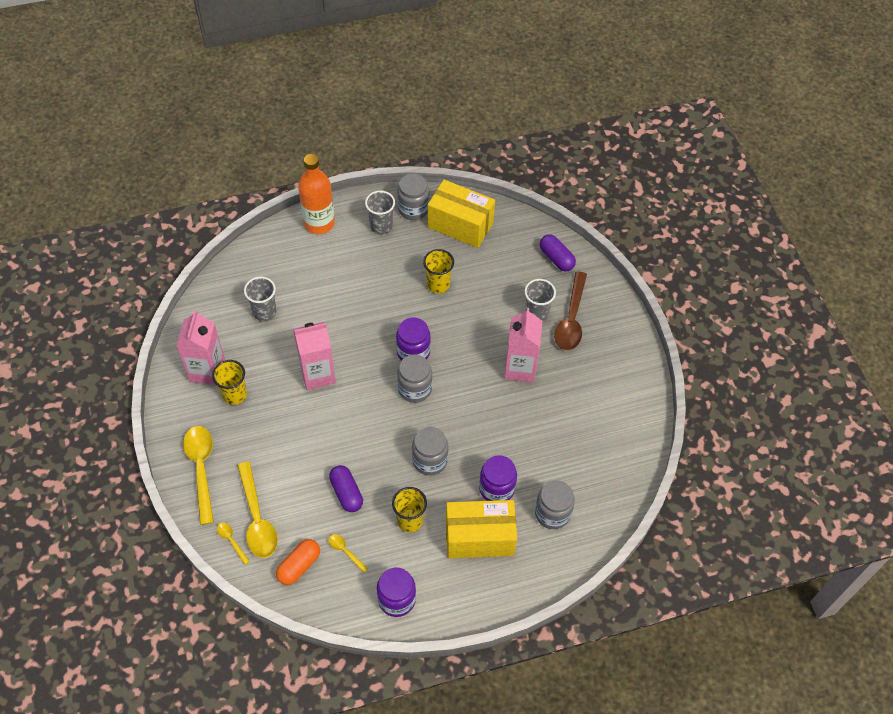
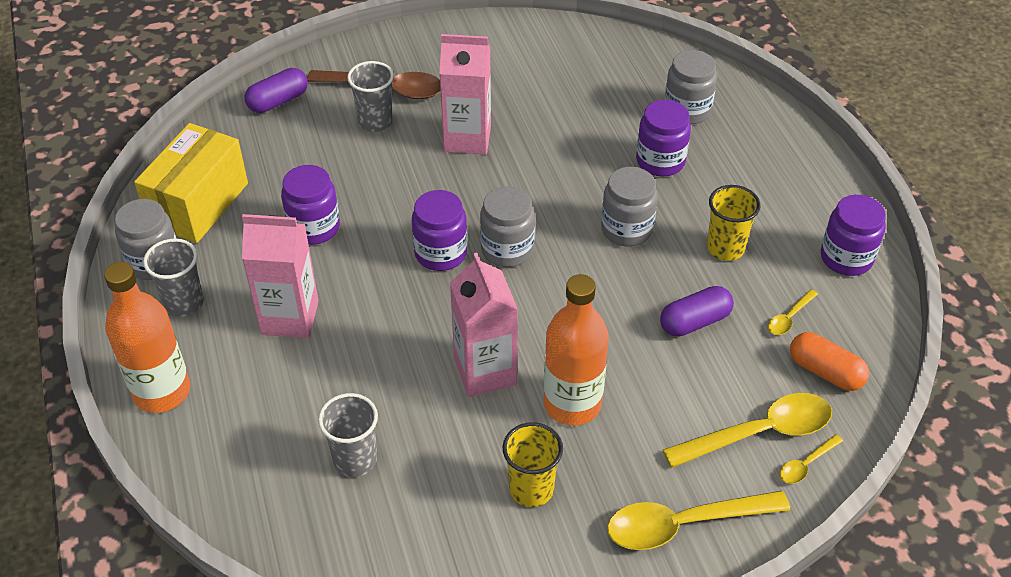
camera: 90 degrees left, 10 degrees down
pink carton [176,310,225,385] -> pink carton moved to [242,214,319,338]
yellow cup [423,249,454,293] -> purple jar [281,165,340,245]
yellow box [446,500,517,558] -> none
none -> orange bottle [544,274,609,425]

